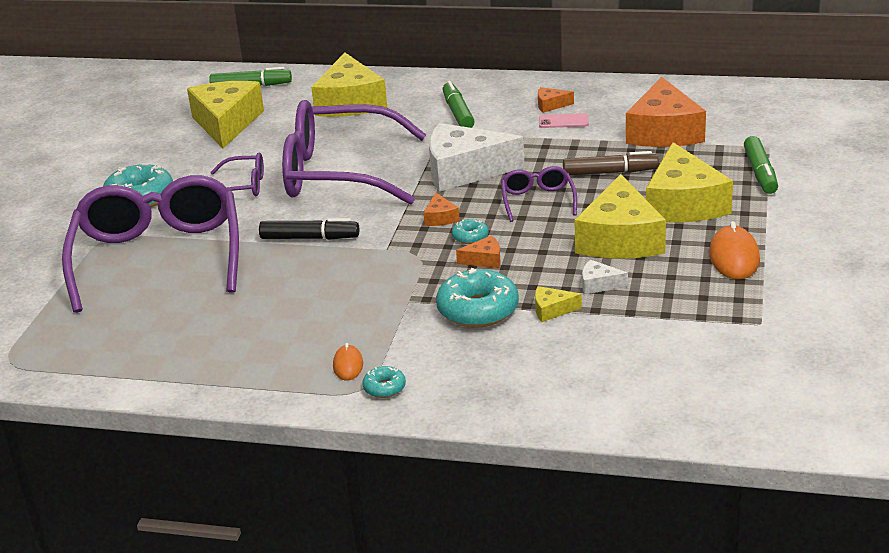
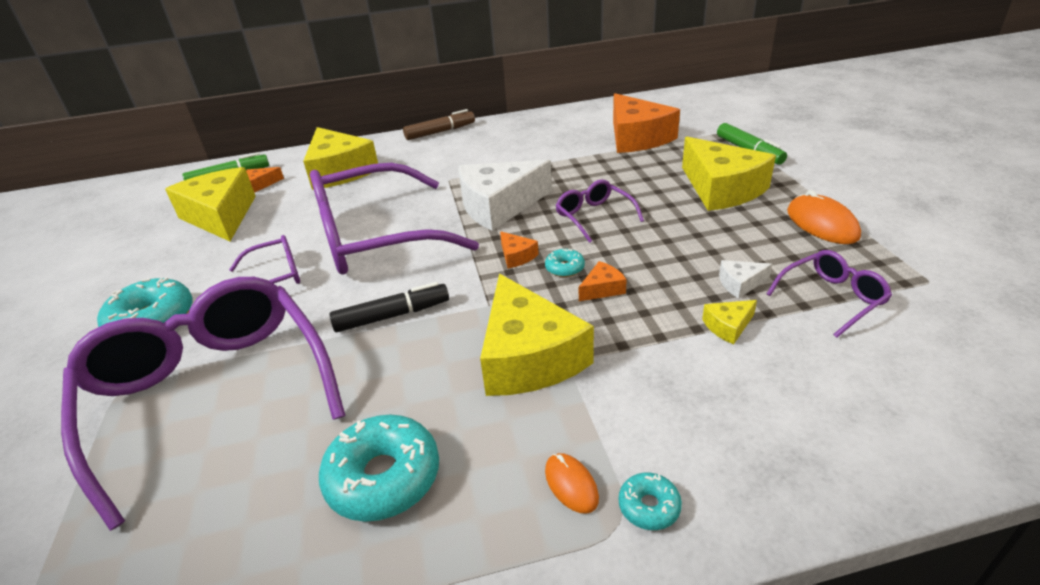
camera: 25 degrees left, 5 degrees up
turquoise donut [436,268,519,328] -> turquoise donut moved to [319,415,439,522]
green marker [442,81,475,128] -> none
orange cheese [538,87,574,113] -> orange cheese moved to [246,167,284,193]
pink phone [539,113,589,128] -> none
brown marker [563,151,659,176] -> brown marker moved to [403,109,475,140]
yellow cheese [575,174,666,259] -> yellow cheese moved to [480,274,594,396]
none -> purple glasses [767,250,892,338]

